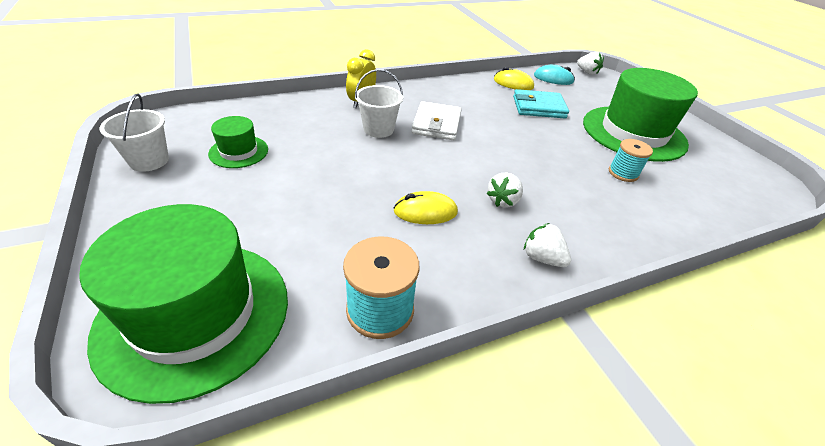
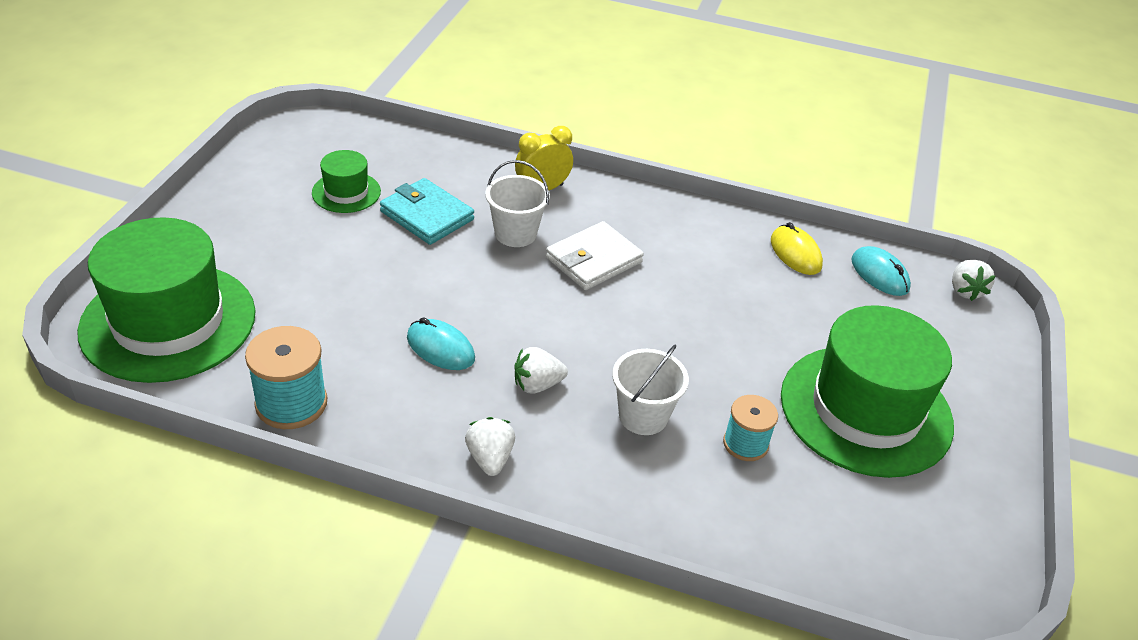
camera: 40 degrees right, 0 degrees up
white bucket [100,93,169,172] -> white bucket moved to [612,345,689,435]
yellow mouse [394,191,458,224] -> turquoise mouse [407,317,475,370]
turquoise wallet [513,89,569,118] -> turquoise wallet moved to [380,178,474,245]

